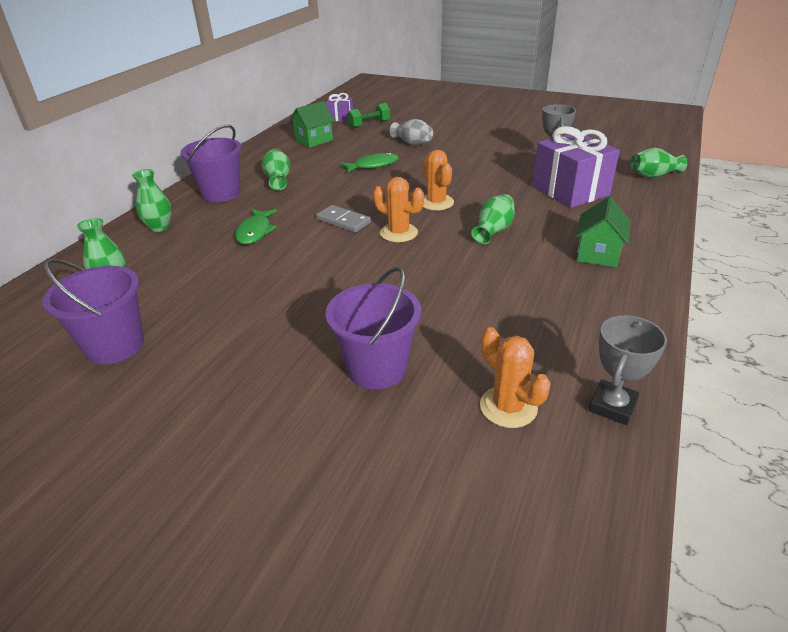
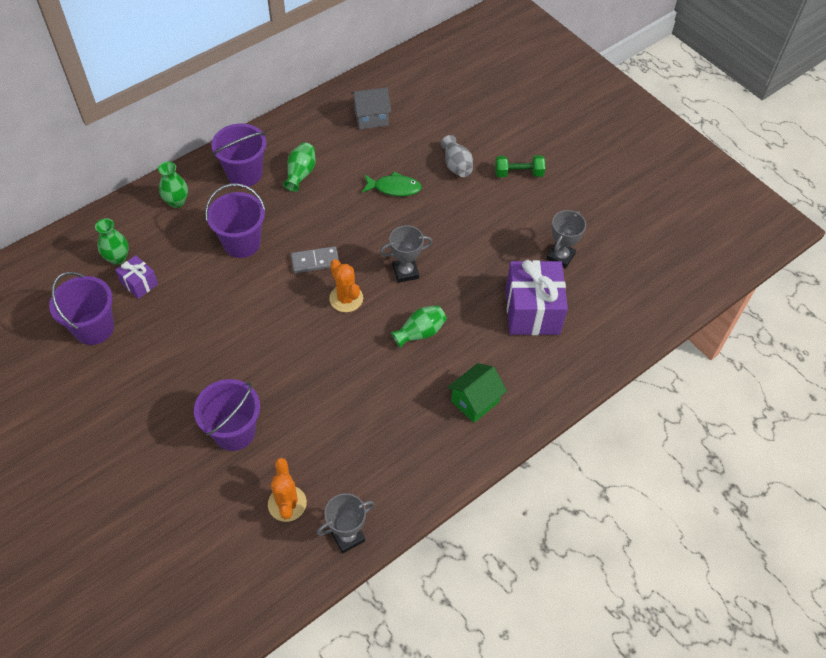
camera: 25 degrees right, 20 degrees up
green fish [235,209,277,245] -> purple bucket [205,183,266,258]
green house [289,101,335,148] -> grey house [351,87,391,130]
grey domino [316,205,371,232] -> grey domino turned 75 degrees counterclockwise [291,246,339,273]
purple gift [325,93,353,122] -> purple gift moved to [116,255,158,299]
green dumbbell [347,103,390,129] -> green dumbbell moved to [495,155,545,177]
orange cactus [423,150,454,211] -> grey trophy [380,225,433,283]
green vase [630,148,687,178] -> none

